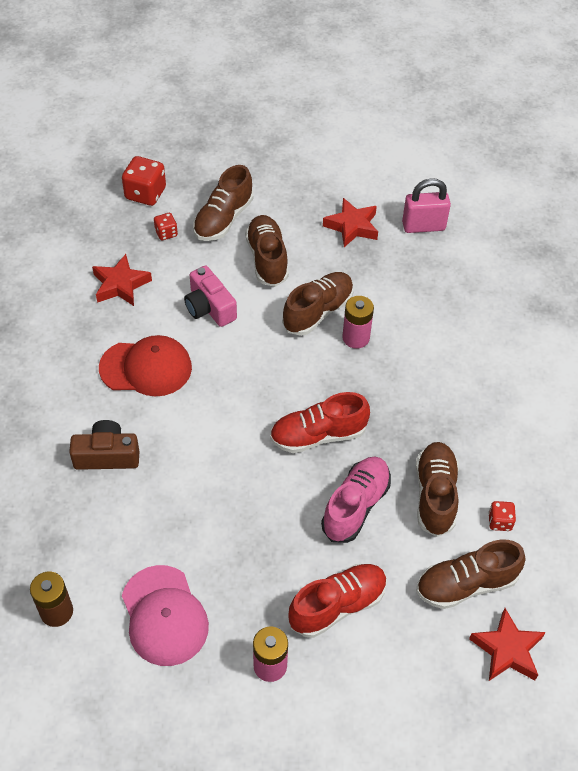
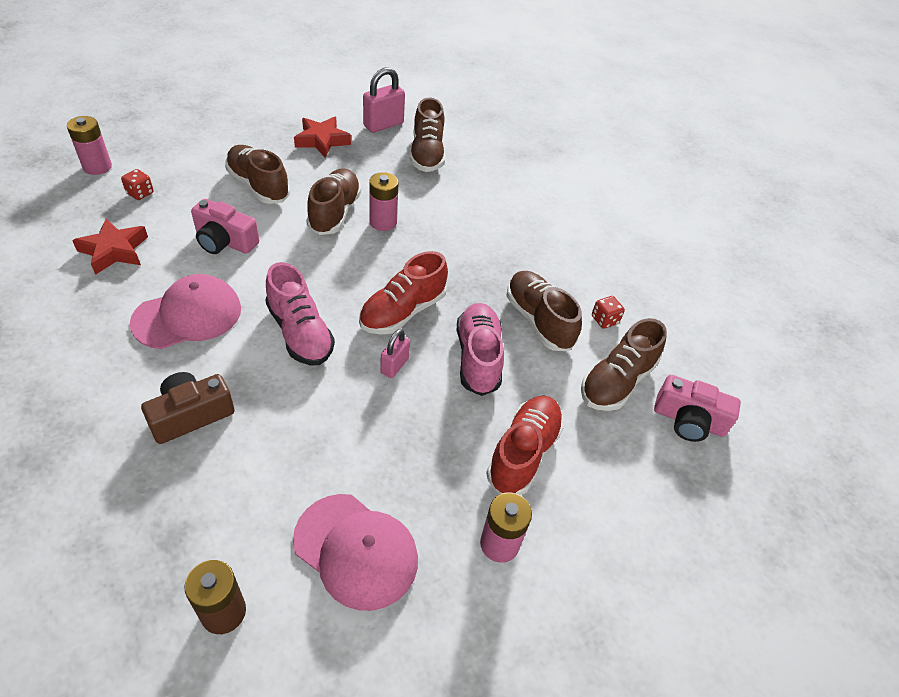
camera: 35 degrees left, 5 degrees down
red cap [99,335,192,396] -> pink cap [130,274,241,349]
red dice [122,156,166,206] -> pink battery [67,116,112,175]
brown shoe [193,165,254,241] -> brown shoe moved to [410,98,445,172]
red star [469,608,546,681] -> pink camera [654,375,741,442]
none -> pink shoe [265,262,335,365]
none -> pink padlock [380,329,410,378]

